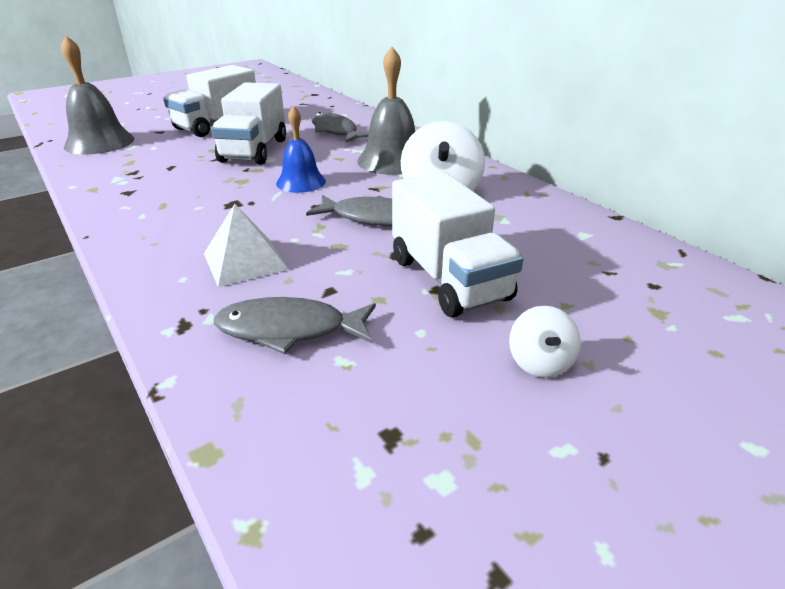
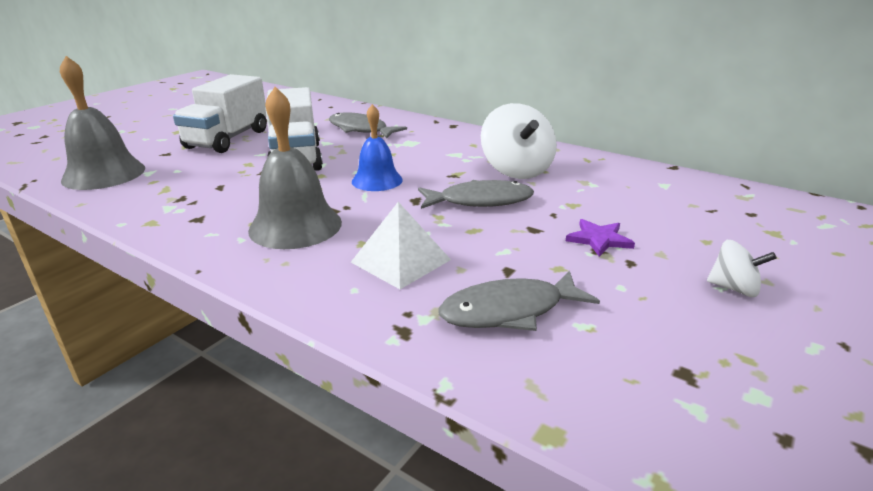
camera: 20 degrees left, 5 degrees down
grey bell [357,47,415,175] -> grey bell moved to [248,87,342,249]
white truck [392,171,523,317] -> purple star [566,219,635,257]
white spinning top [509,306,581,378] -> white spinning top turned 45 degrees counterclockwise [707,240,777,297]

